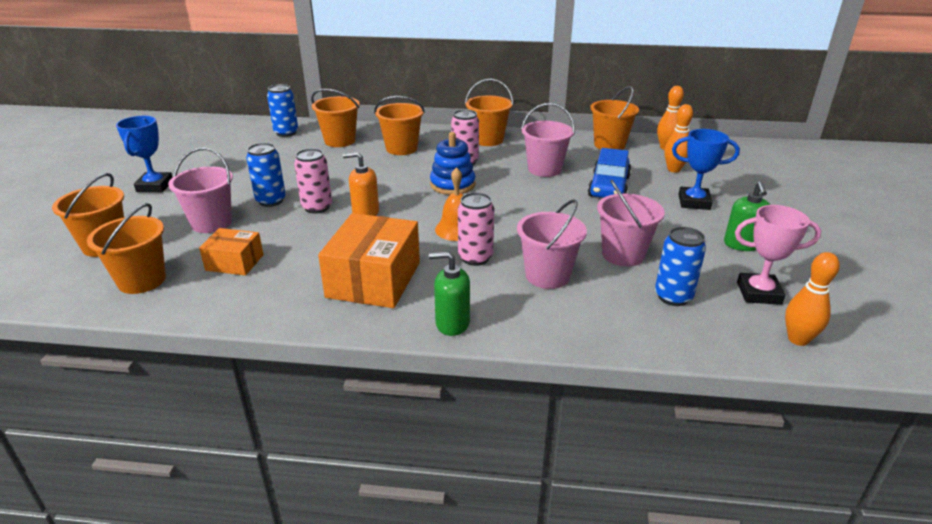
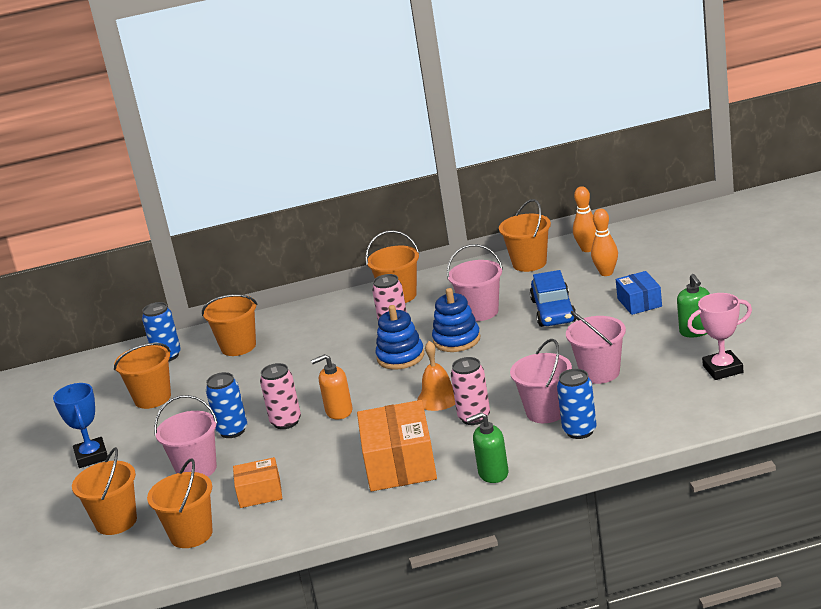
camera: 15 degrees left, 5 degrees down
orange bucket [374,96,425,155] -> orange bucket moved to [114,343,171,409]
blue can [655,227,706,306] -> blue can moved to [557,369,597,439]
blue trophy [672,129,740,210] -> blue box [616,271,662,315]
orange bowling pin [785,252,840,346] -> none
none -> blue stacking toy [432,288,481,352]

